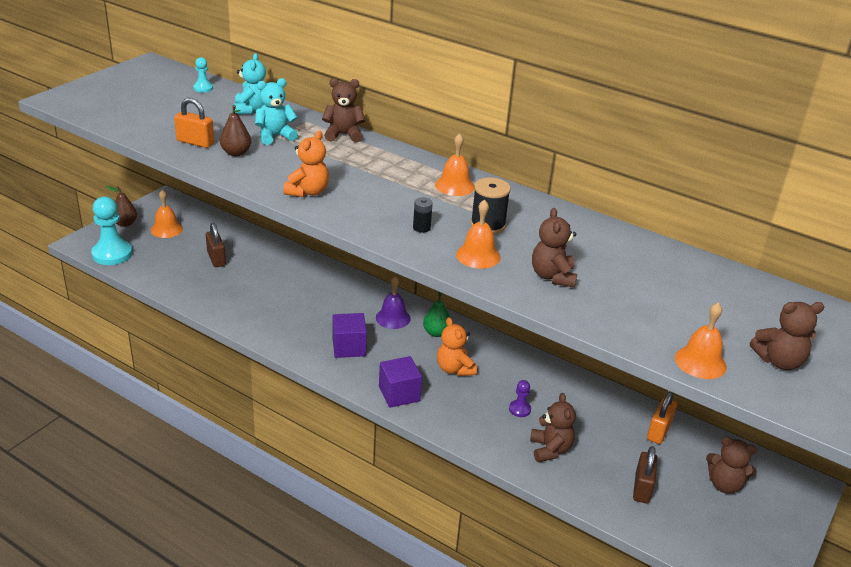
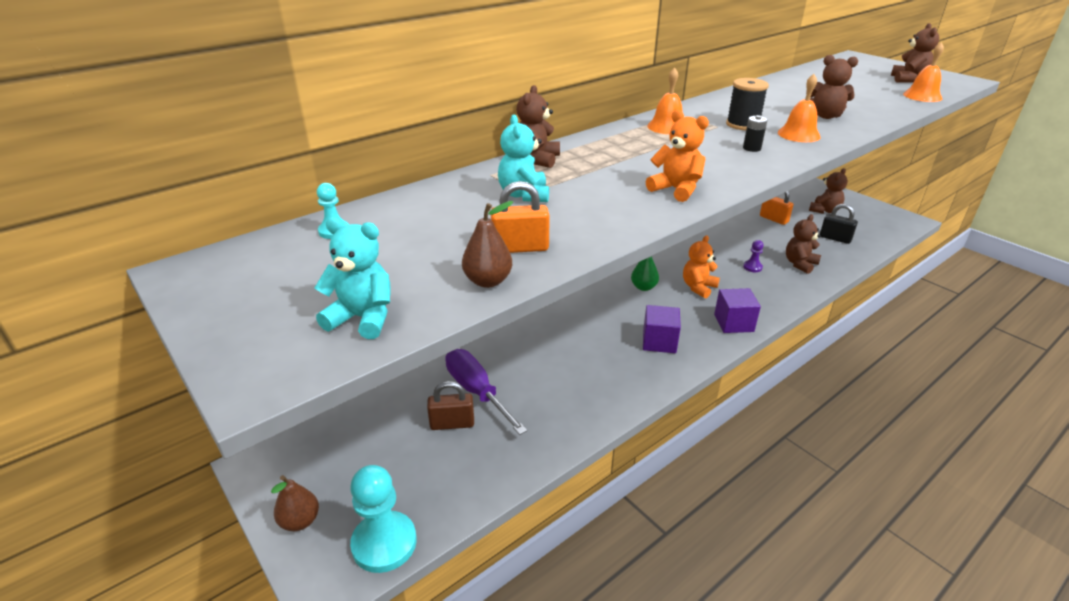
camera: 70 degrees left, 0 degrees up
orange bell [151,190,183,238] -> none
orange padlock [174,98,214,148] -> orange padlock turned 45 degrees clockwise [491,181,550,253]
brown pear [220,105,251,156] -> brown pear moved to [462,201,513,288]
turquoise teddy bear [233,53,266,115] -> turquoise teddy bear moved to [314,217,390,339]
purple bell [376,276,411,329] -> none
orange teddy bear [437,317,477,376] -> orange teddy bear turned 135 degrees clockwise [683,235,720,299]
brown teddy bear [530,393,576,462] -> brown teddy bear turned 60 degrees counterclockwise [786,214,821,274]
brown padlock [633,446,657,504] -> black padlock [820,204,858,244]
none -> purple screwdriver [445,349,527,435]

